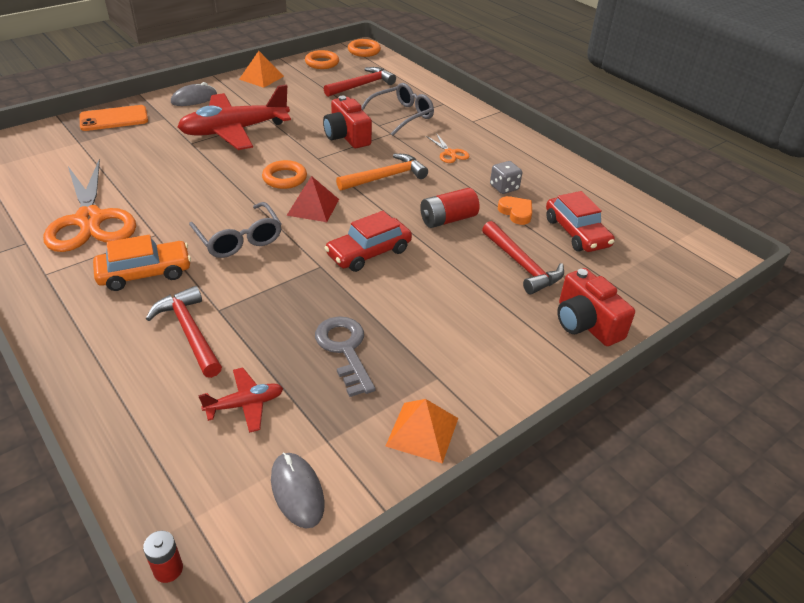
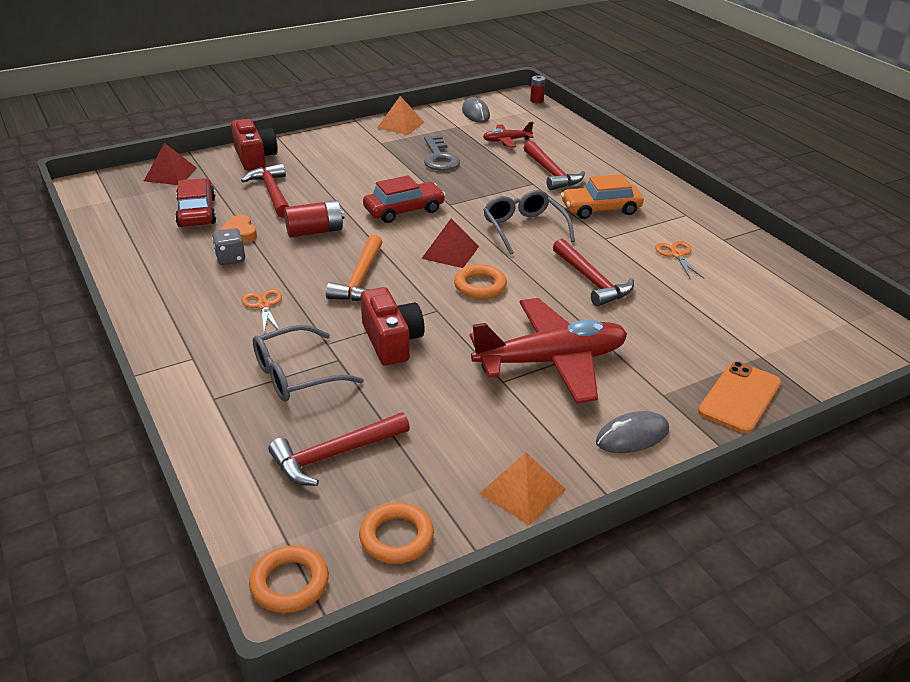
camera: 170 degrees left, 5 degrees down
orange scissors [43,159,136,252] -> orange scissors [655,241,705,280], size x0.42
orange phone [79,105,148,131] -> orange phone turned 45 degrees counterclockwise [698,361,781,434]
orange hammer [336,154,428,191] -> orange hammer turned 60 degrees counterclockwise [326,235,382,301]
none -> red pyramid [144,143,197,185]
none -> red hammer [553,239,634,307]

